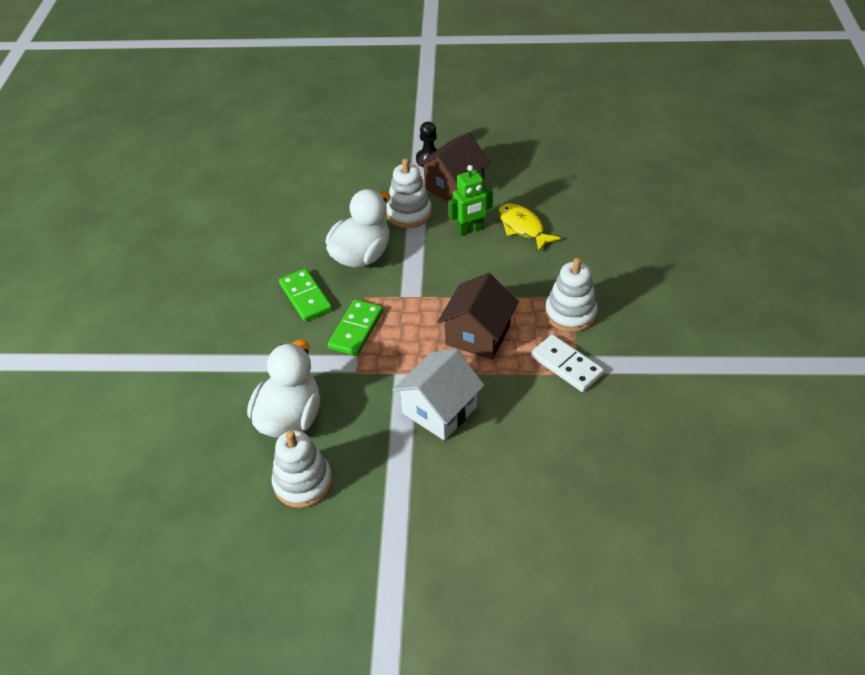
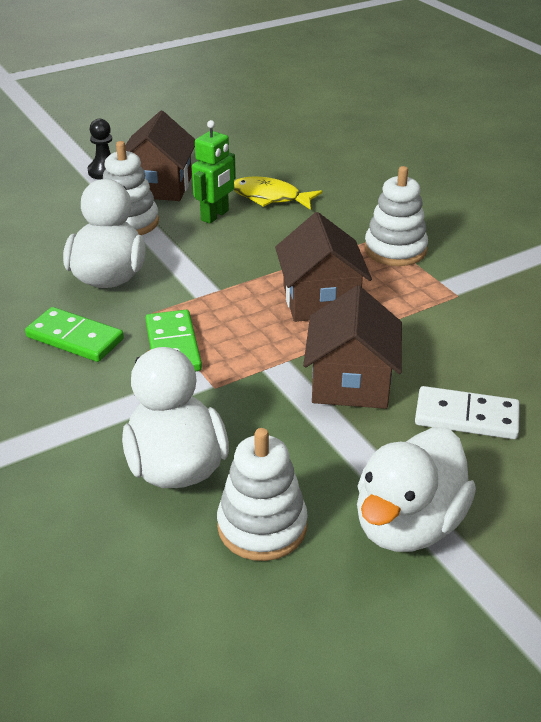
camera: 35 degrees left, 10 degrees down
white house [392,349,485,441] -> brown house [303,286,402,409]
white domino [531,334,604,392] -> white domino moved to [415,386,520,439]
none -> white duck [357,427,476,552]

